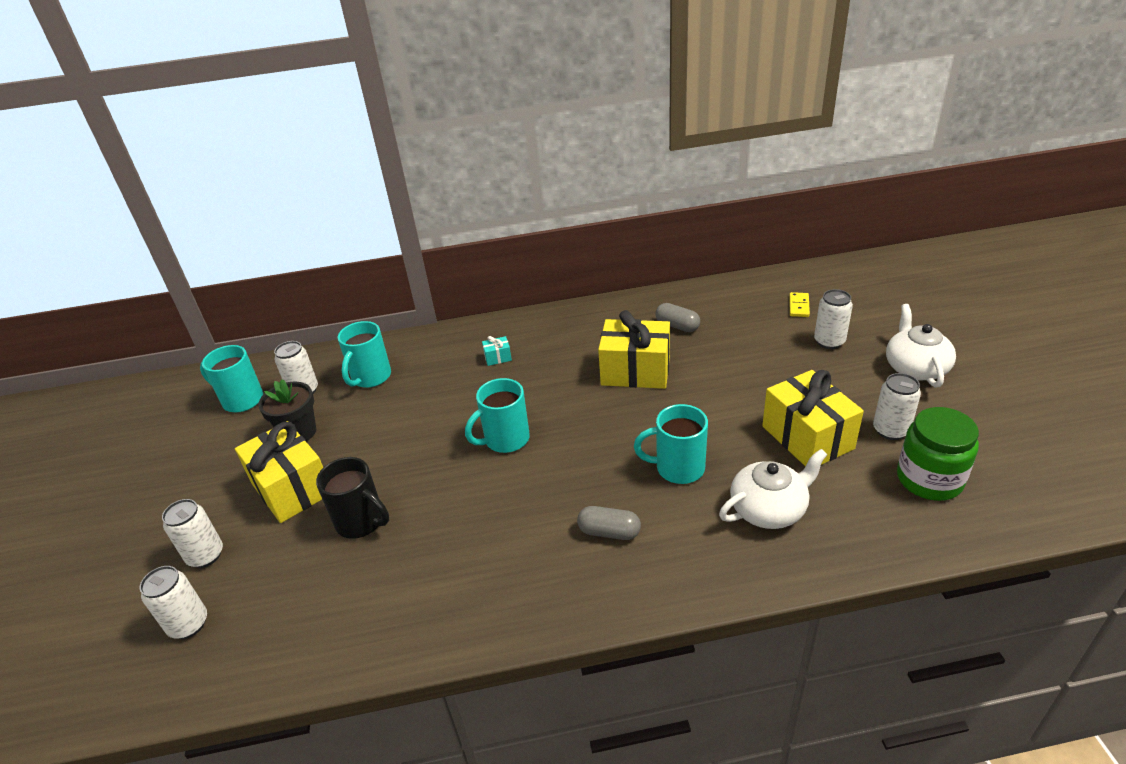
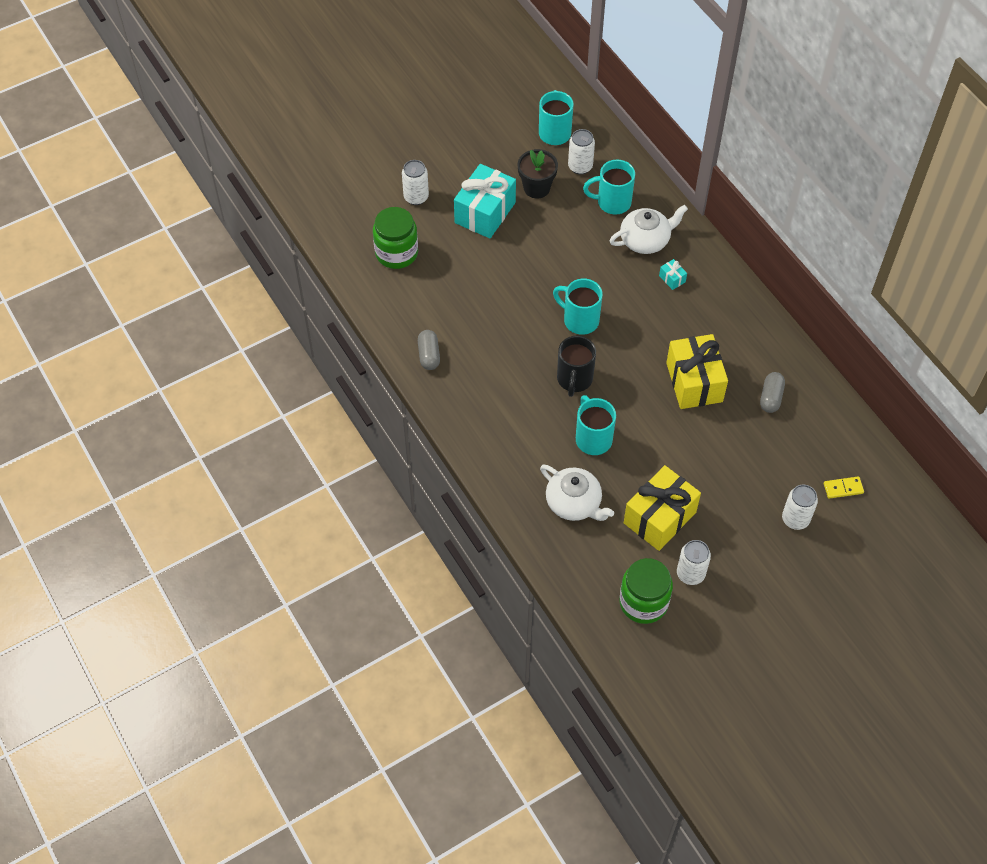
camera: 65 degrees right, 20 degrees up
white can [140,566,207,639] -> none
yellow gift [235,421,323,523] -> turquoise gift [454,164,516,238]
black mug [316,457,389,539] -> black mug moved to [557,336,596,397]
grey capsule [577,506,641,540] -> grey capsule moved to [418,330,440,370]
white teapot [886,304,956,388] -> white teapot moved to [610,205,688,254]
none -> green jar [373,207,418,269]

